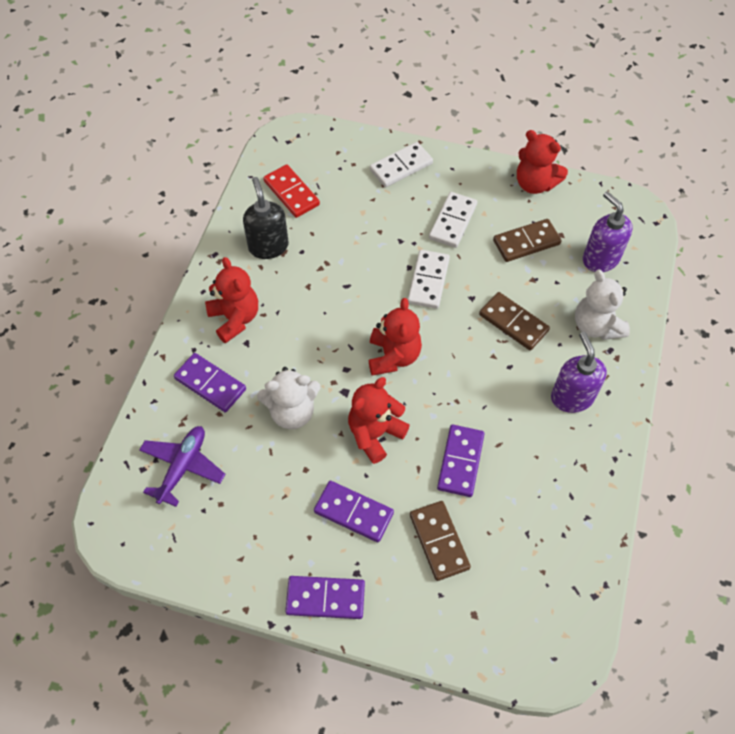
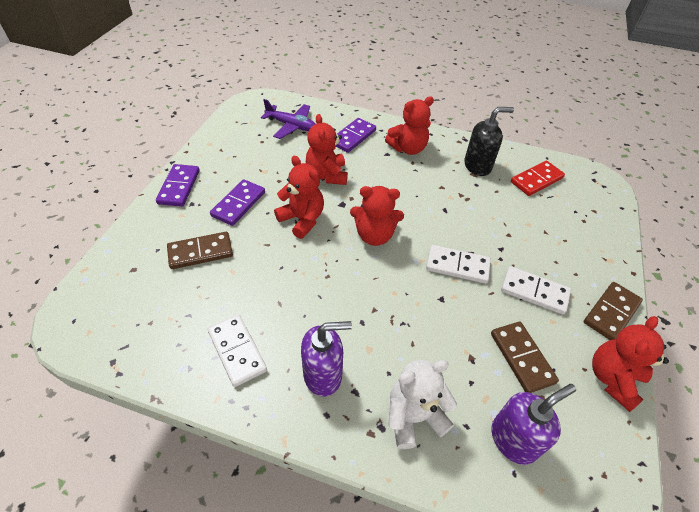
camera: 90 degrees right, 10 degrees down
white teddy bear [257,367,320,429] -> red teddy bear [306,114,348,185]
white domino [370,142,433,187] -> white domino moved to [207,314,267,387]
purple domino [437,425,485,497] -> none
brown domino [479,292,550,350] -> brown domino moved to [584,282,643,340]

